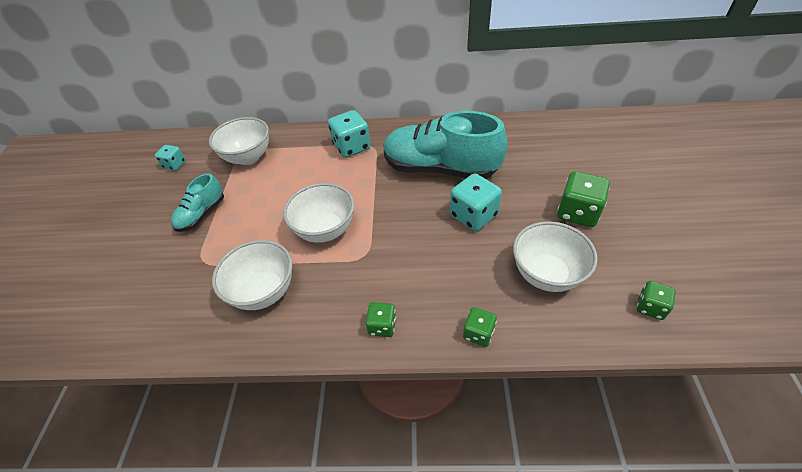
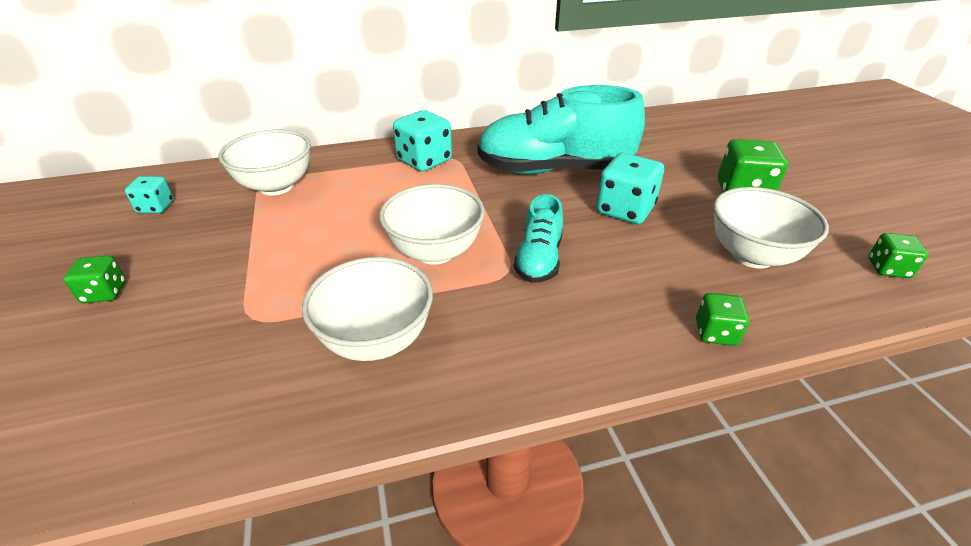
camera: 20 degrees left, 10 degrees down
turquoise shoe [171,173,224,232] -> turquoise shoe moved to [514,194,563,283]
green dice [365,302,396,337] -> green dice moved to [64,255,126,303]

